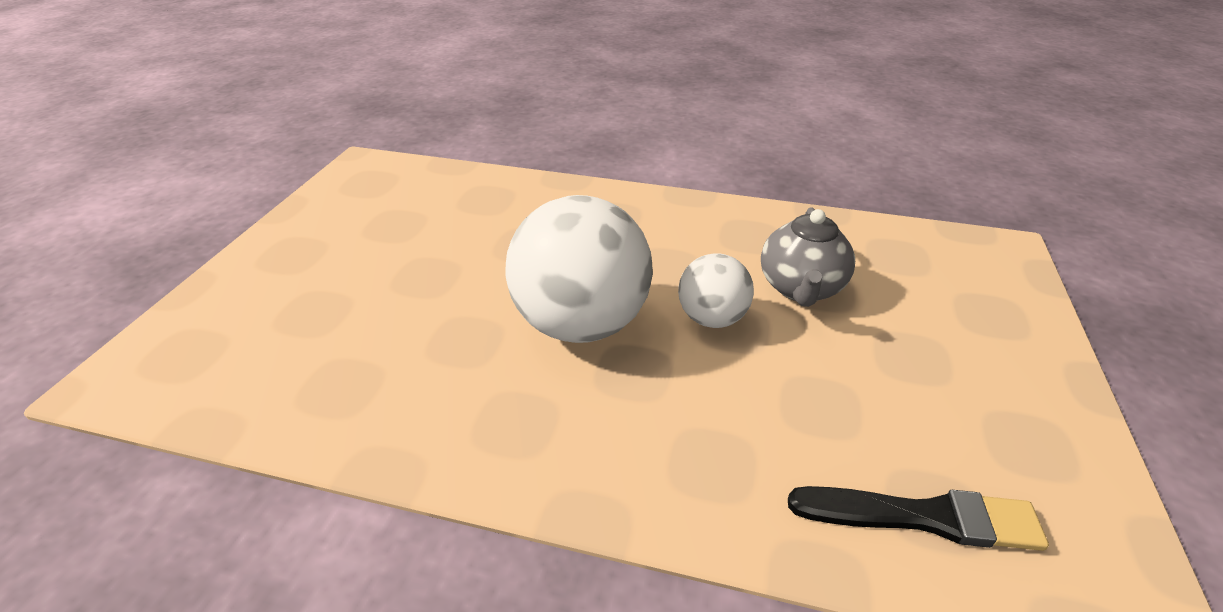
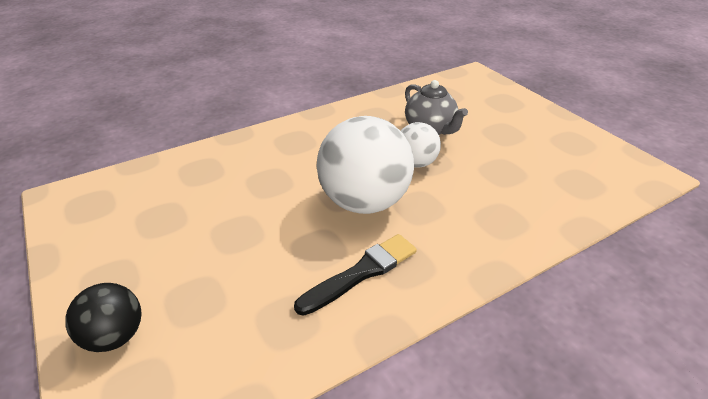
camera: 45 degrees left, 0 degrees up
black brush [788,486,1049,551] -> black brush moved to [294,234,417,316]
none -> black ball [65,283,142,352]

